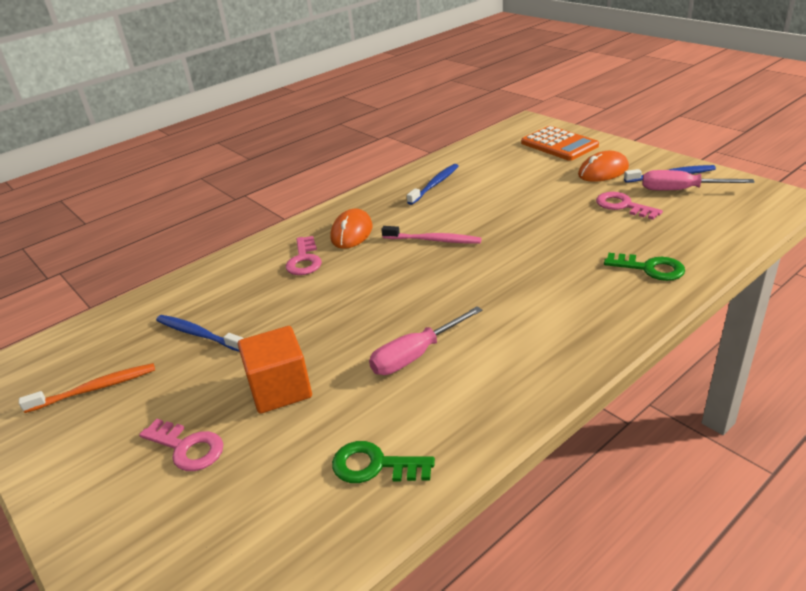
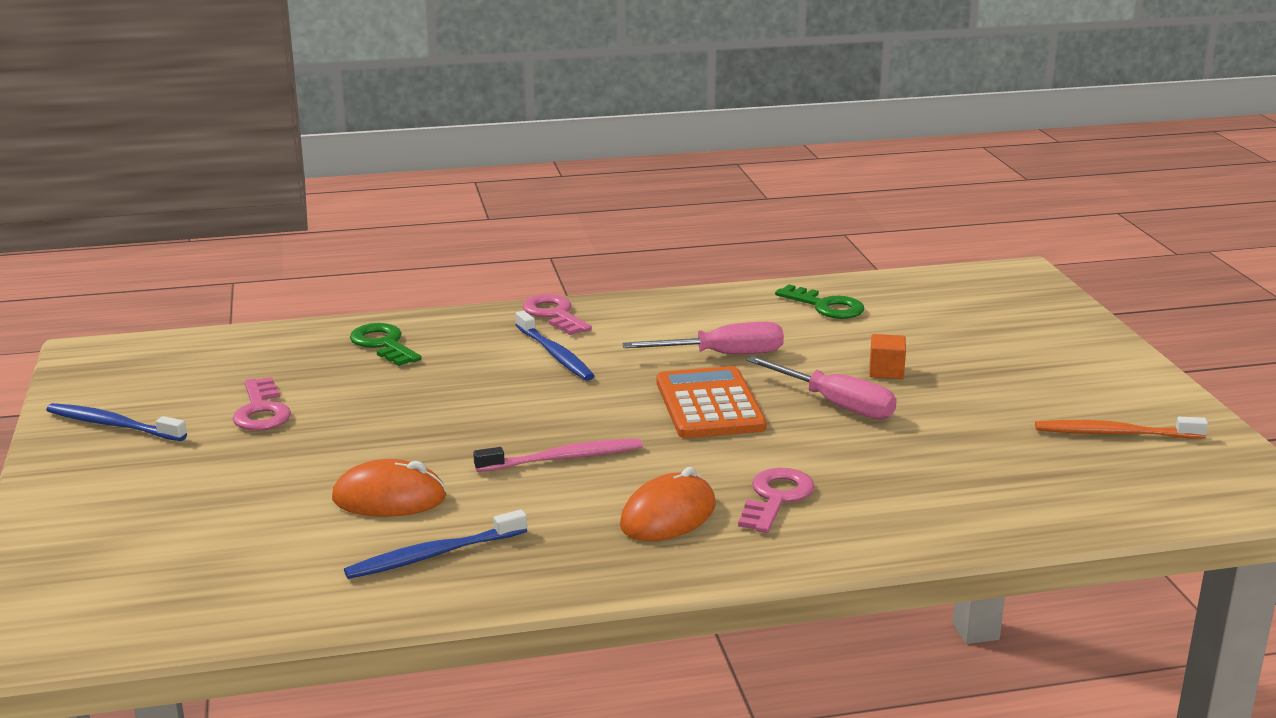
camera: 155 degrees left, 10 degrees down
pink key [139,419,223,471] -> pink key moved to [522,294,592,335]
blue toothbrush [156,315,244,352] -> blue toothbrush moved to [515,311,594,381]
orange cube [238,326,312,414] -> orange cube [869,334,906,379], size x0.53
pink toothbrush [381,226,482,243] -> pink toothbrush turned 120 degrees clockwise [473,439,643,472]
orange calculator [521,126,599,161] -> orange calculator moved to [657,366,767,438]
orange mouse [578,151,629,182] -> orange mouse moved to [332,459,447,517]
pink screwdriver [643,170,755,190] -> pink screwdriver moved to [746,356,897,420]

